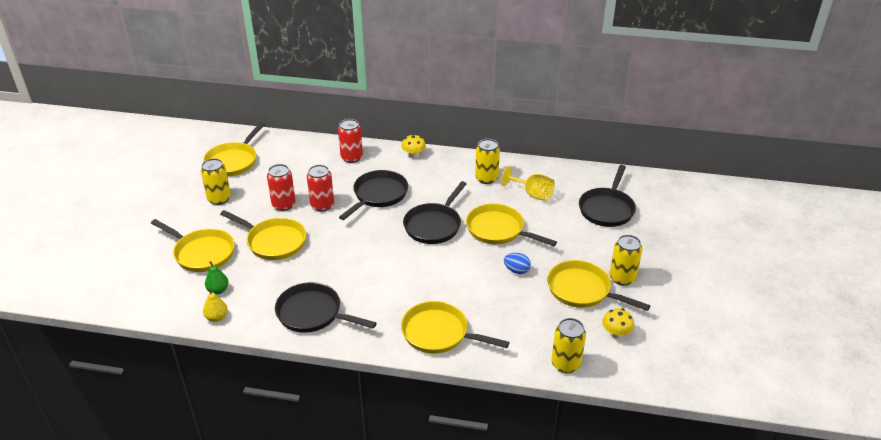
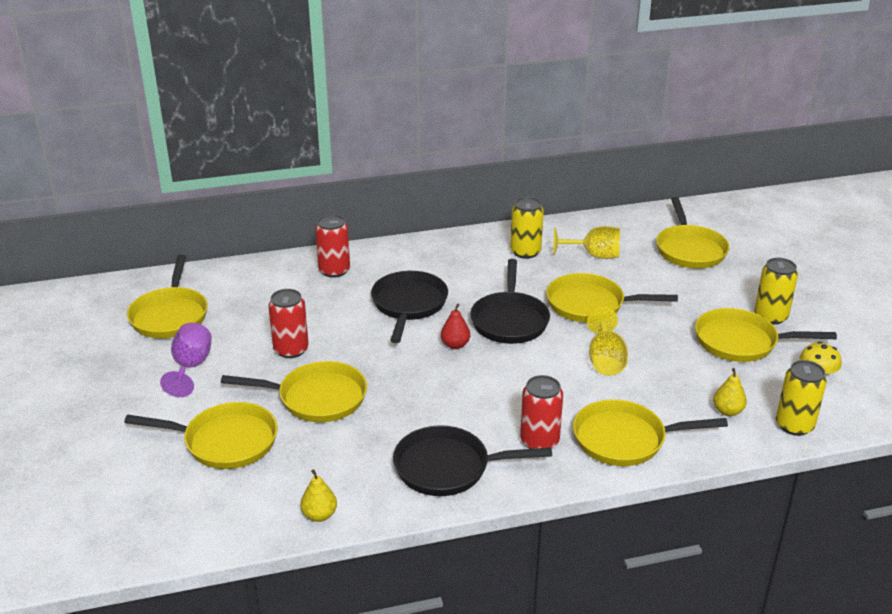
camera: 25 degrees left, 5 degrees down
yellow can [201,158,231,205] -> purple goblet [160,323,212,397]
green pear [205,261,229,294] -> none
red can [307,165,334,212] -> red can moved to [520,375,563,449]
yellow mushroom [401,134,426,158] -> none
blue egg [504,253,531,274] -> none
black pan [579,165,636,227] -> yellow pan [656,197,729,268]
none -> red pear [441,304,470,349]
none -> yellow goblet [587,307,628,376]
none -> yellow pear [713,368,747,416]

